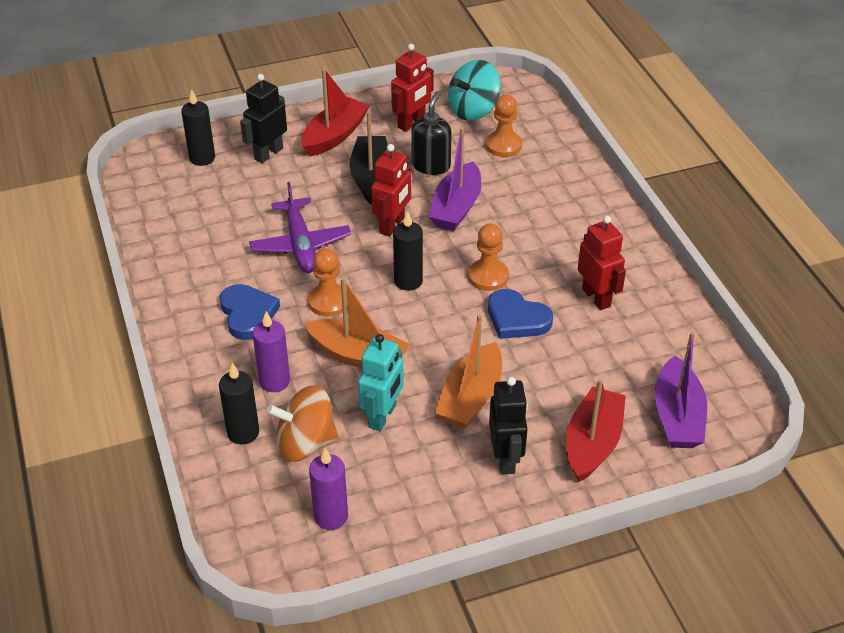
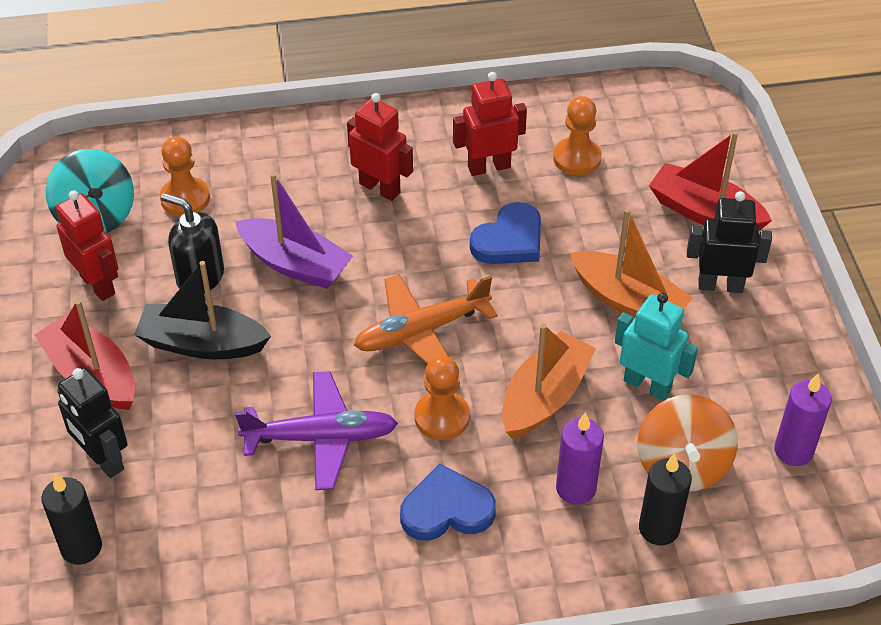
camera: 80 degrees left, 5 degrees up
red robot [371,144,411,237] -> red robot moved to [347,93,413,201]
black candle [393,211,423,291] -> orange plane [354,274,498,364]
orange pawn [468,224,509,291] -> orange pawn moved to [553,96,602,176]
purple boat [655,332,707,448] -> none

